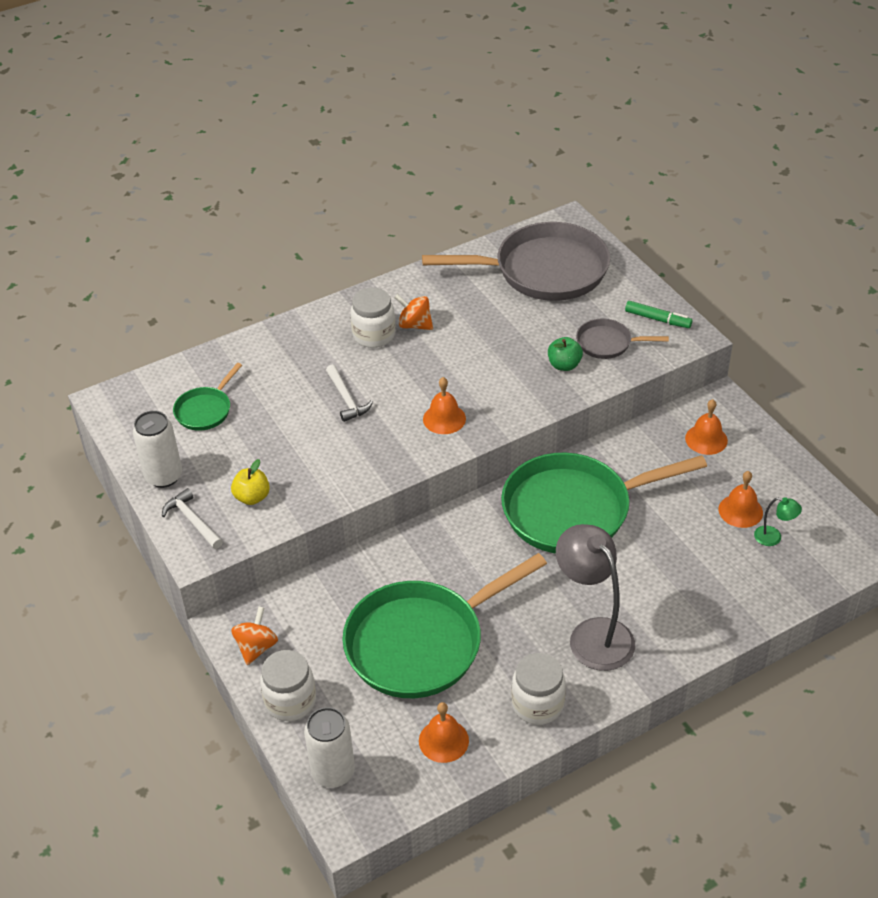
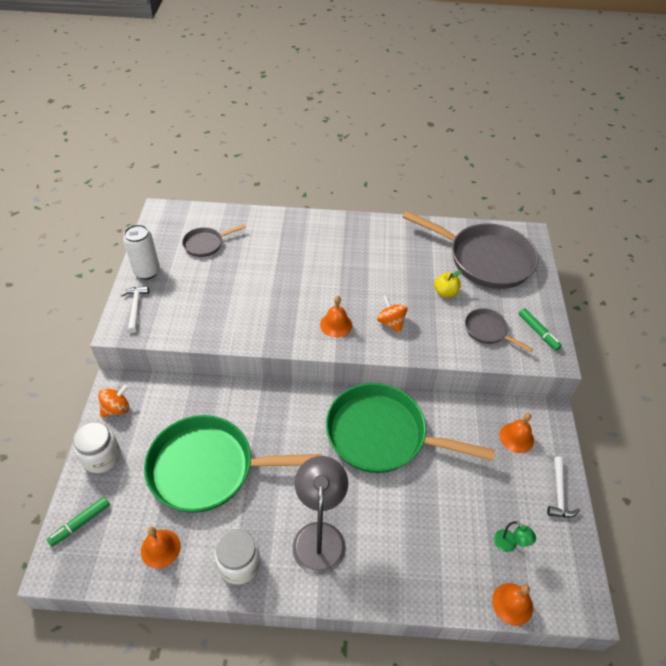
camera: 30 degrees right, 5 degrees up
green pan [173,363,242,431] -> grey pan [182,224,246,257]
yellow apple [231,459,270,505] -> yellow apple moved to [434,270,462,298]
white can [304,707,355,788] -> green marker [47,497,110,547]
white hammer [326,365,373,422] -> white hammer moved to [547,456,580,518]
white jar [350,288,395,348] -> none
orange spinning top [394,294,433,330] -> orange spinning top moved to [377,295,408,333]
green apple [548,337,583,371] -> none
orange bell [718,471,763,528] -> orange bell moved to [492,583,533,626]

